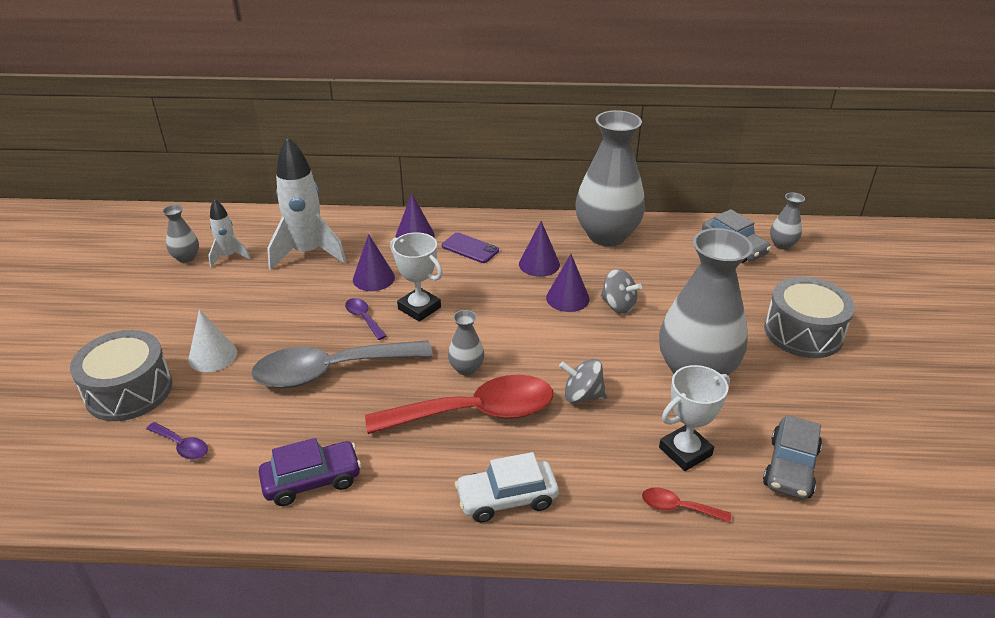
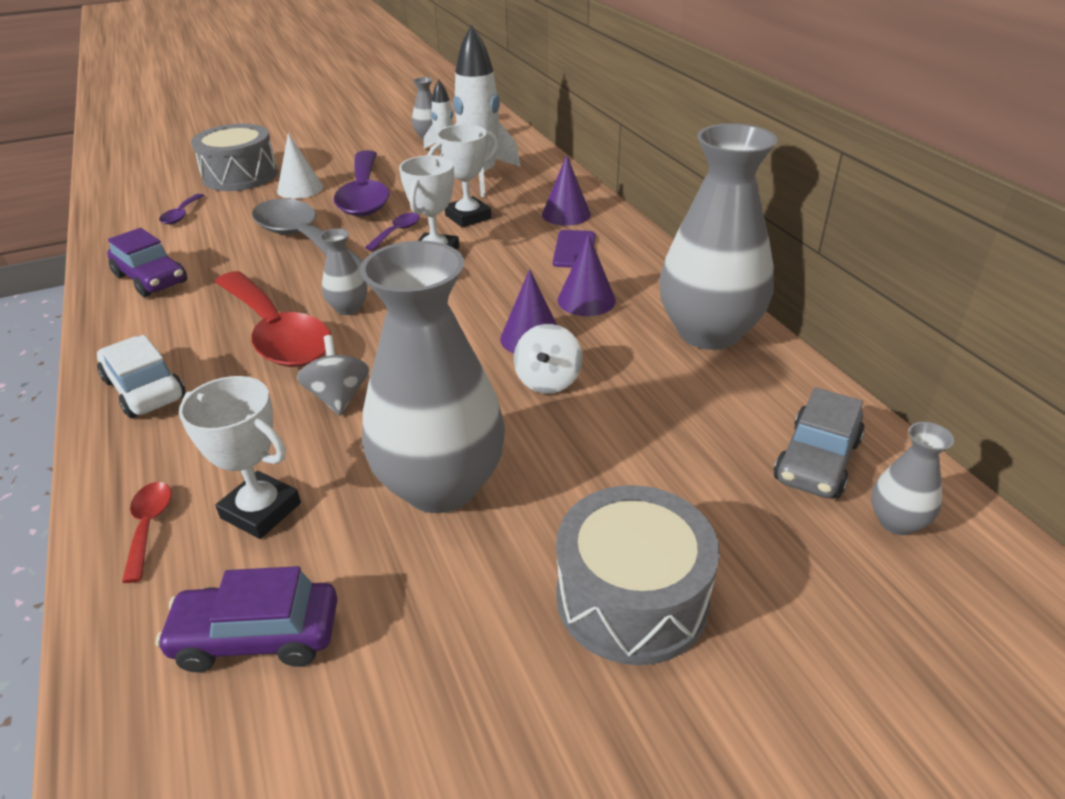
camera: 65 degrees right, 0 degrees up
purple cone [353,234,395,291] -> white trophy [427,124,499,228]
grey spinning top [601,269,642,313] -> white spinning top [514,324,582,393]
grey car [763,415,822,499] -> purple car [156,566,338,672]
none -> purple spoon [334,150,389,217]

